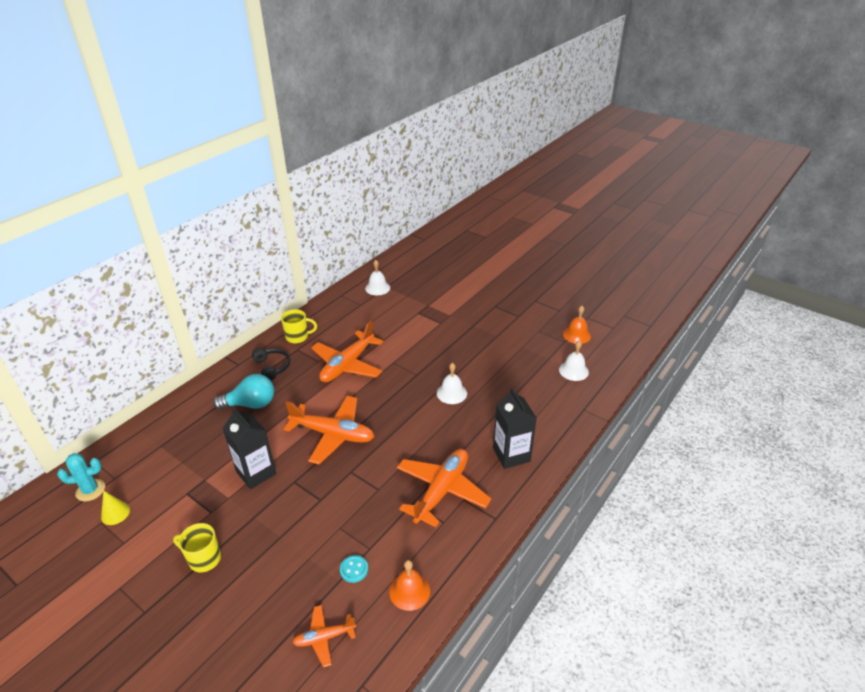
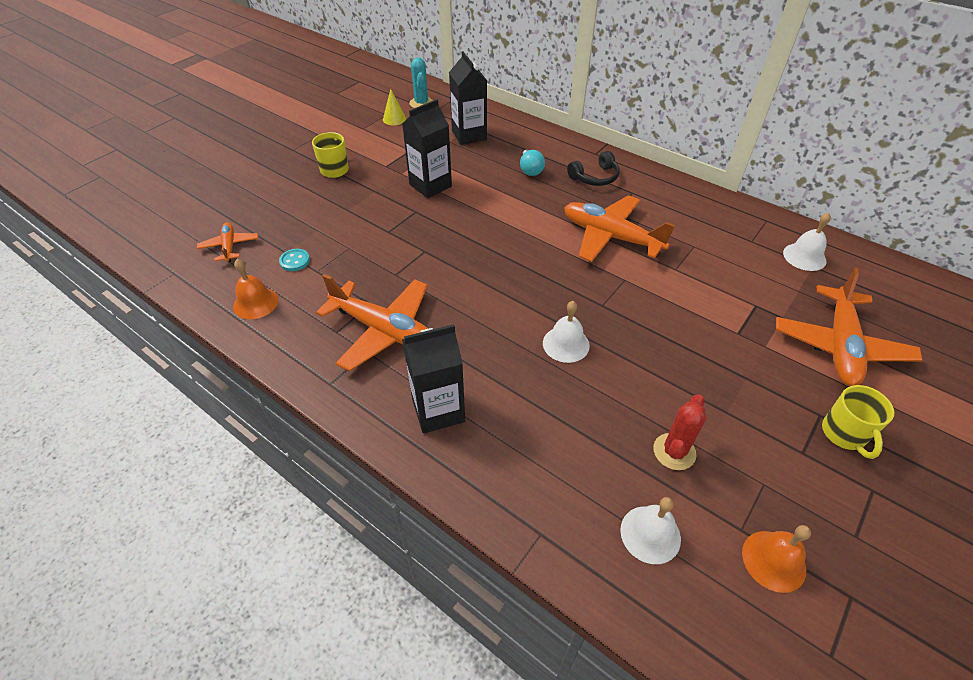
camera: 90 degrees right, 10 degrees up
turquoise light bulb [213,374,274,409] -> turquoise light bulb [520,149,545,176], size x0.63
yellow mug [281,309,317,343] -> yellow mug moved to [822,385,894,459]
orange plane [284,396,374,464] -> orange plane moved to [776,268,922,386]
none -> black carton [449,51,487,145]
none -> red cactus [653,394,706,470]

